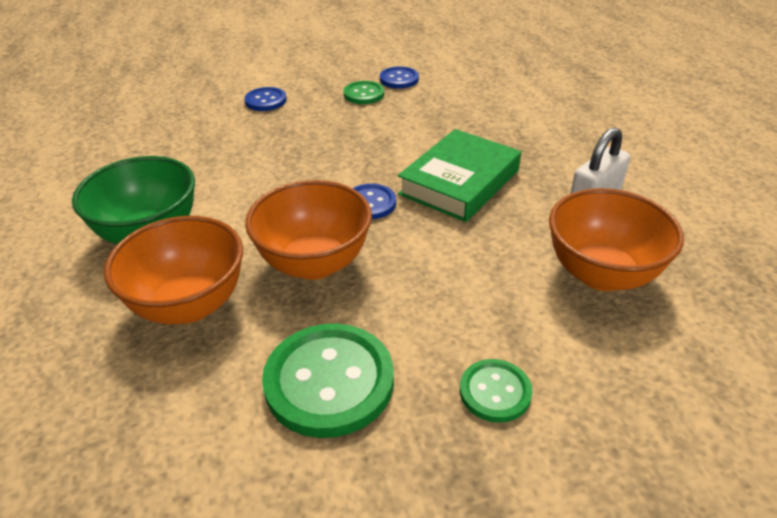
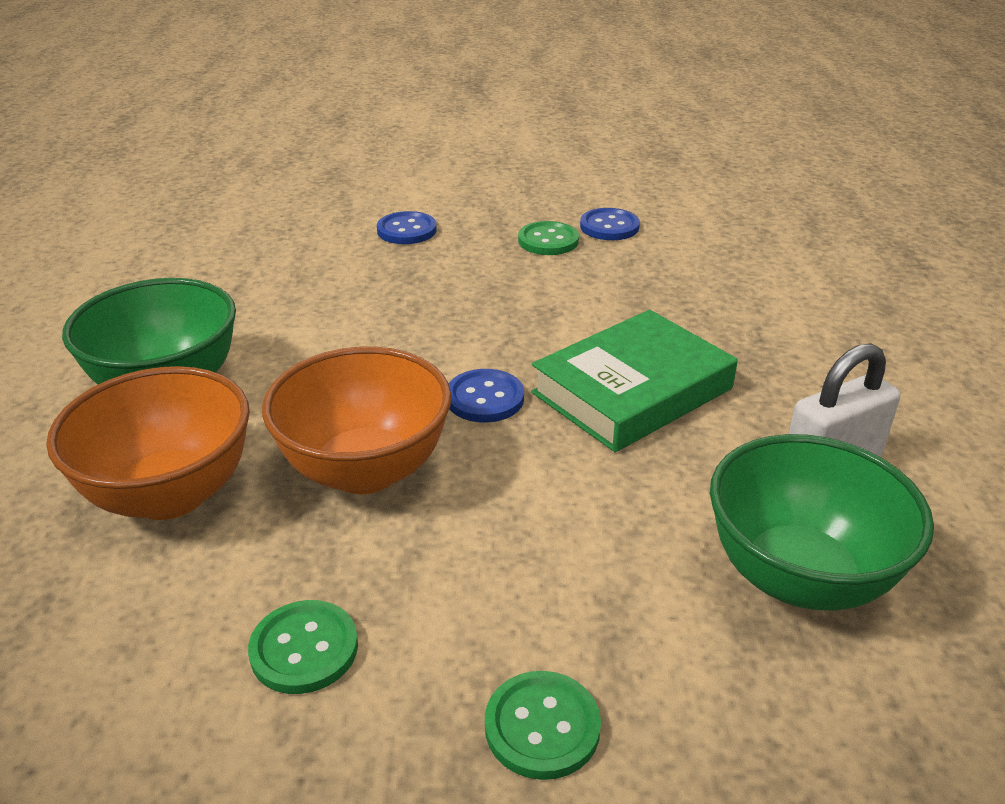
camera: 15 degrees right, 5 degrees down
green button [262,324,394,438] -> green button [248,600,358,694], size x0.54
orange bowl [549,188,684,291] -> green bowl [710,434,934,611]

